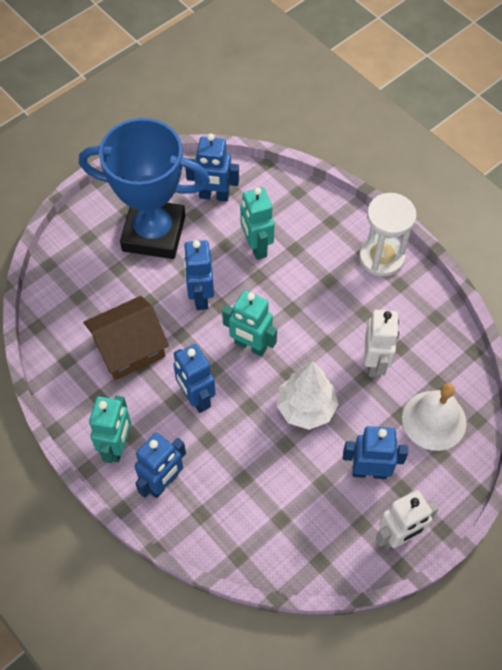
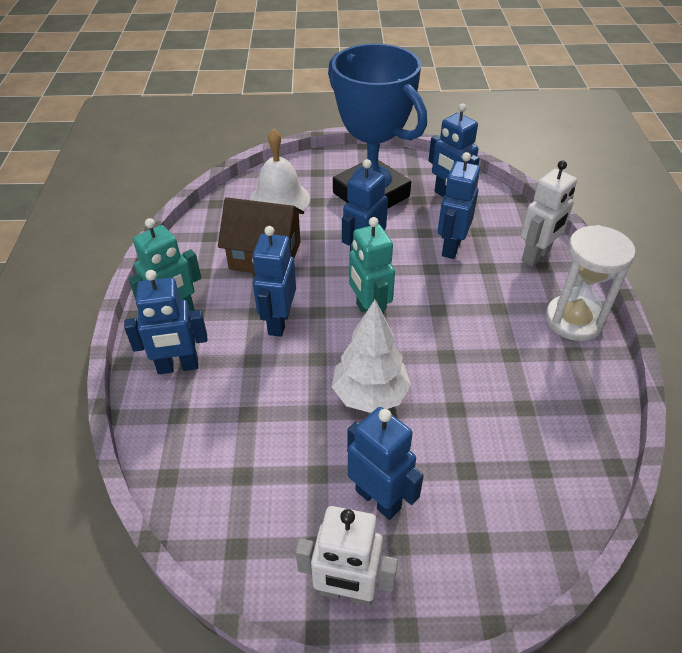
camera: 40 degrees right, 15 degrees down
turquoise robot [240,187,275,260] -> blue robot [438,152,480,259]
white robot [364,310,399,378] -> white robot moved to [521,160,577,267]
white bell [402,383,467,451] -> white bell moved to [250,128,310,211]

